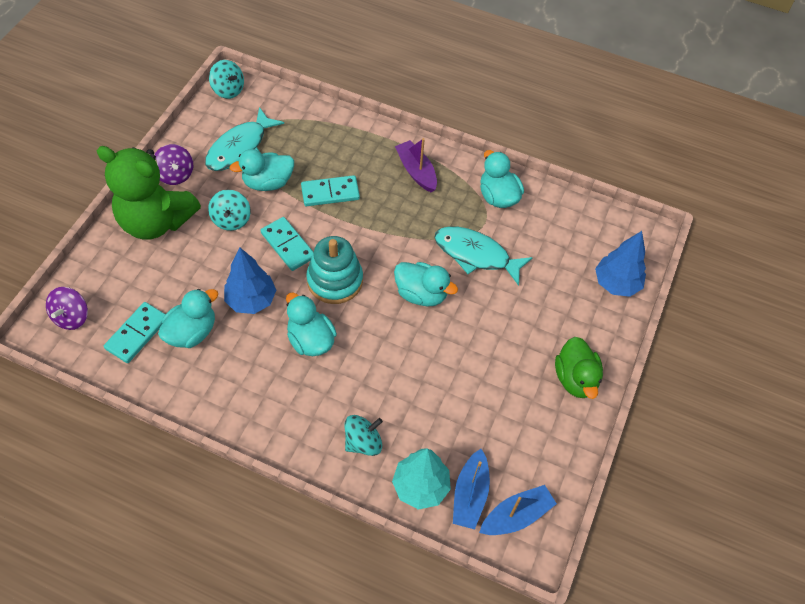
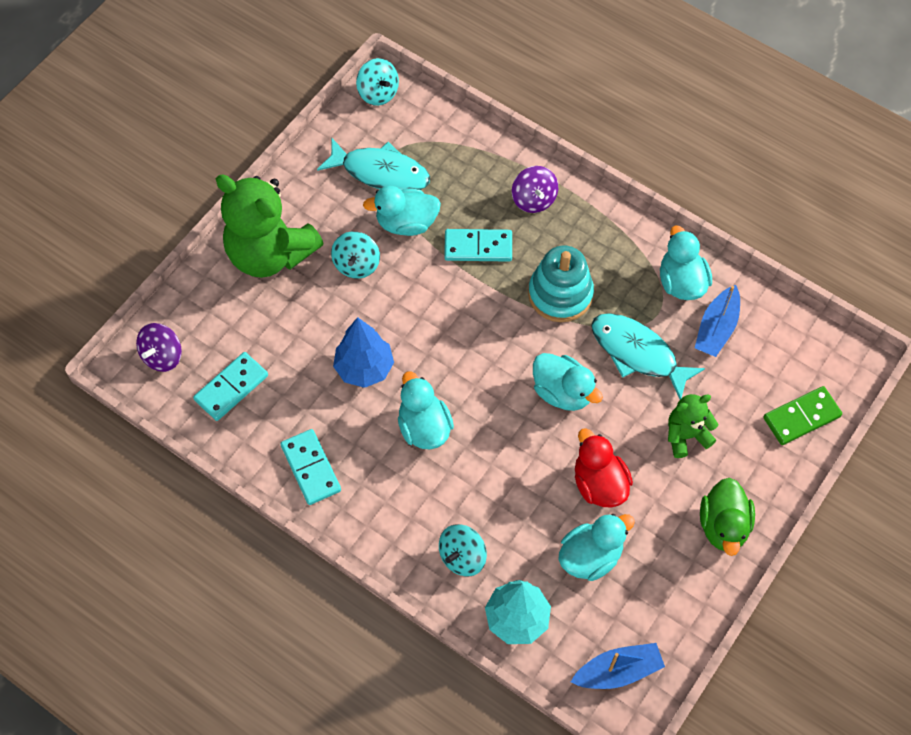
camera: 15 degrees right, 5 degrees up
purple spinning top [154,144,193,185] -> purple spinning top moved to [512,166,558,213]
turquoise duck [158,289,218,348] -> turquoise duck moved to [558,514,635,581]
turquoise fish [205,107,284,171] -> turquoise fish turned 120 degrees counterclockwise [317,138,430,190]
turquoise domino [260,217,313,271] -> turquoise domino moved to [280,429,341,505]
turquoise stacking toy [306,236,363,304] -> turquoise stacking toy moved to [528,246,594,322]
turquoise spinning top [345,415,383,456] -> turquoise spinning top turned 150 degrees clockwise [439,524,487,577]
purple boat [395,138,437,192] -> none
blue boat [453,449,490,529] -> blue boat moved to [695,285,740,357]
blue tree [595,231,646,297] -> green domino [763,386,842,445]
none -> red duck [575,428,633,508]
none -> green teddy bear [668,394,718,458]

